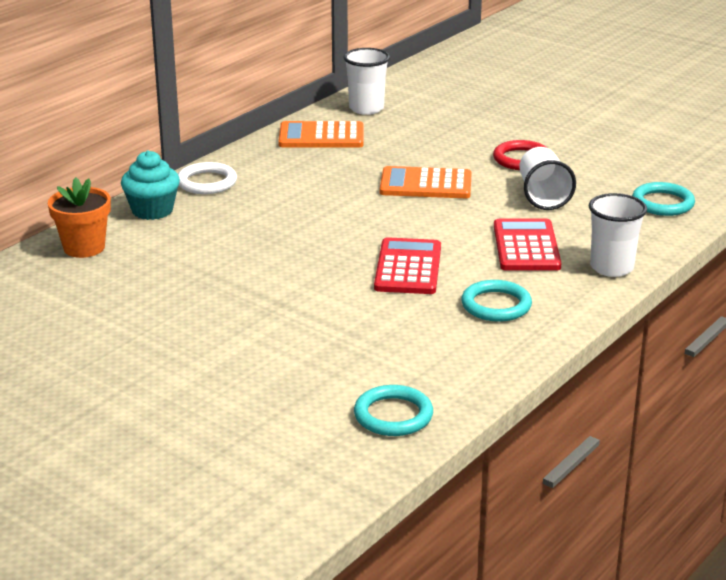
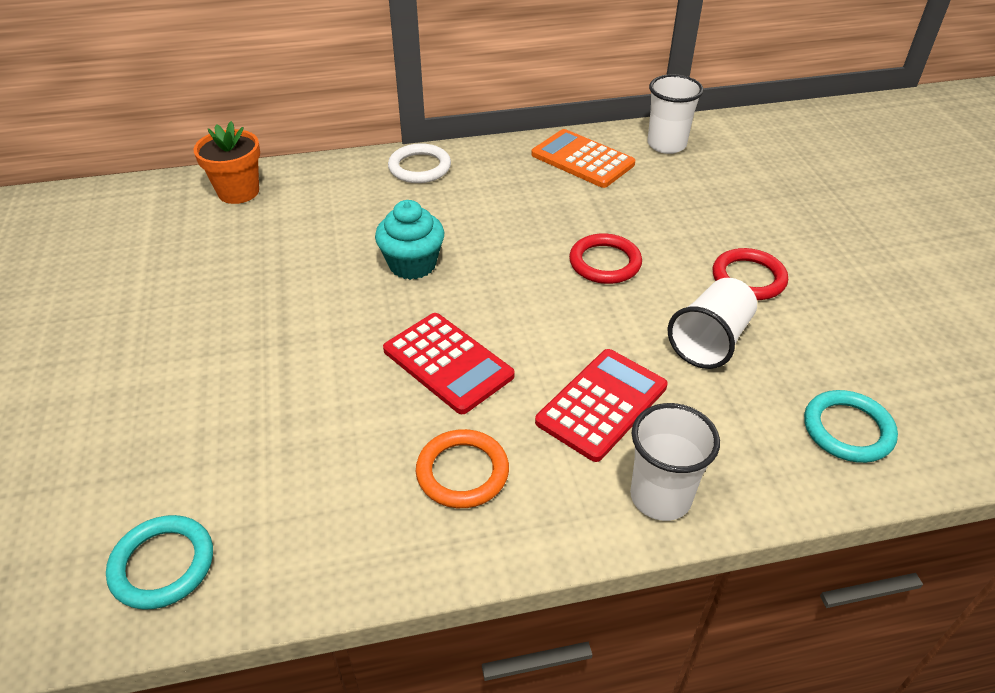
camera: 40 degrees right, 15 degrees up
turquoise cupcake [121,150,180,220] -> turquoise cupcake moved to [375,200,444,280]
red calculator [374,237,441,294] -> red calculator turned 90 degrees clockwise [383,313,515,414]
orange calculator [380,166,472,198] -> red ring [569,233,642,284]
turquoise ring [461,280,532,322] -> orange ring [416,429,509,508]

